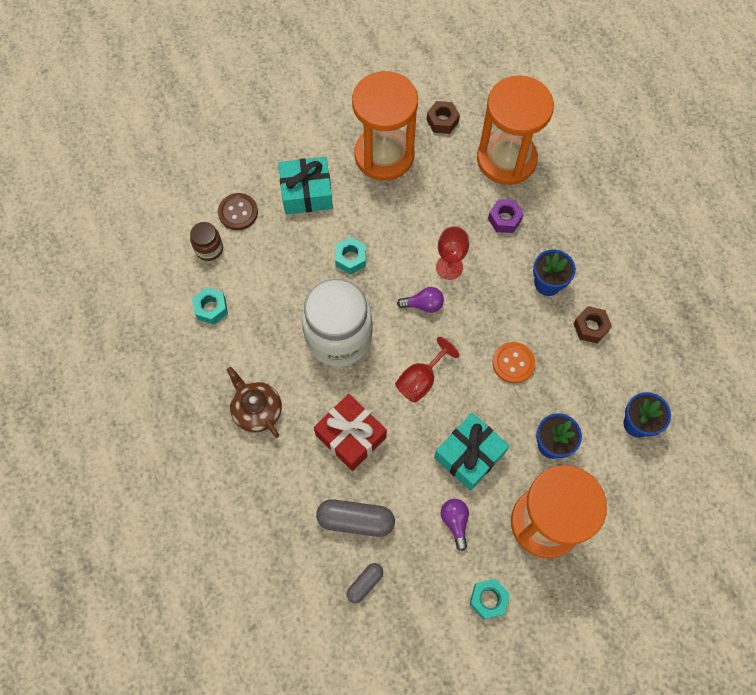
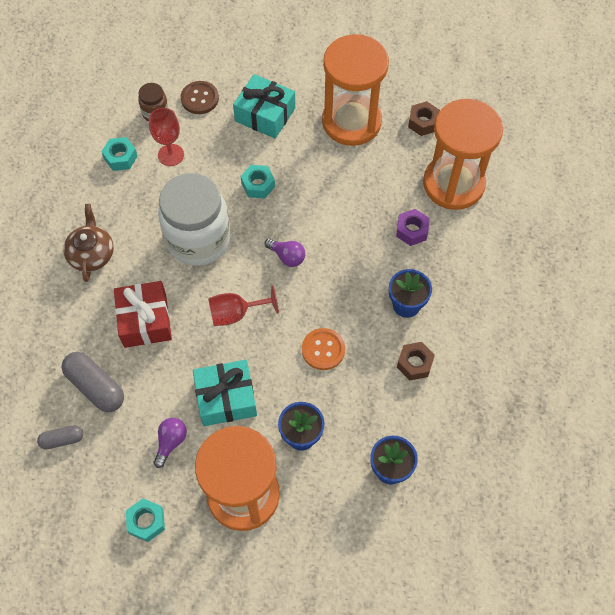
camera: 35 degrees right, 5 degrees down
red goblet [436,226,469,280] -> red goblet moved to [149,108,184,166]

